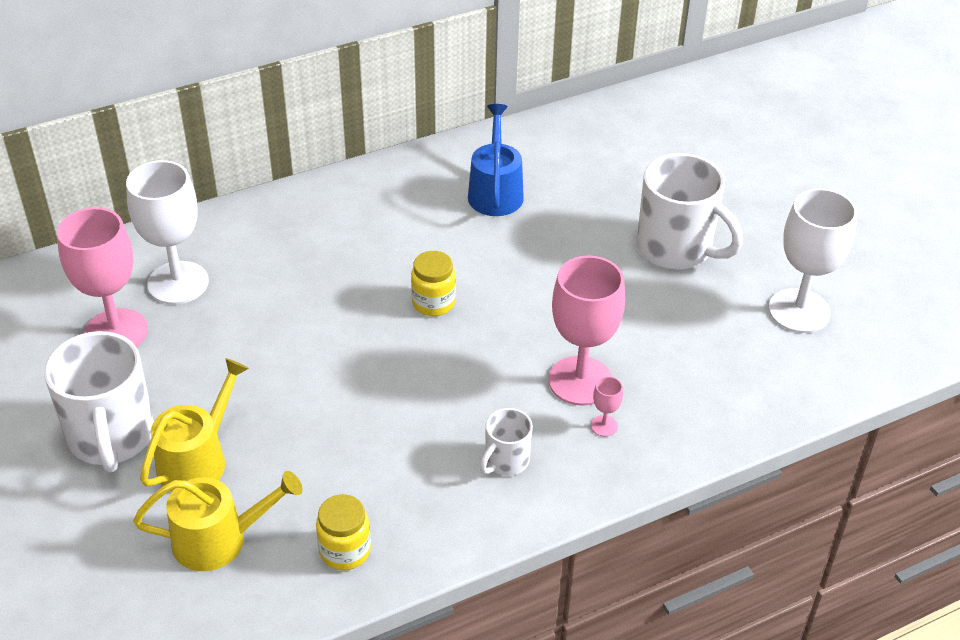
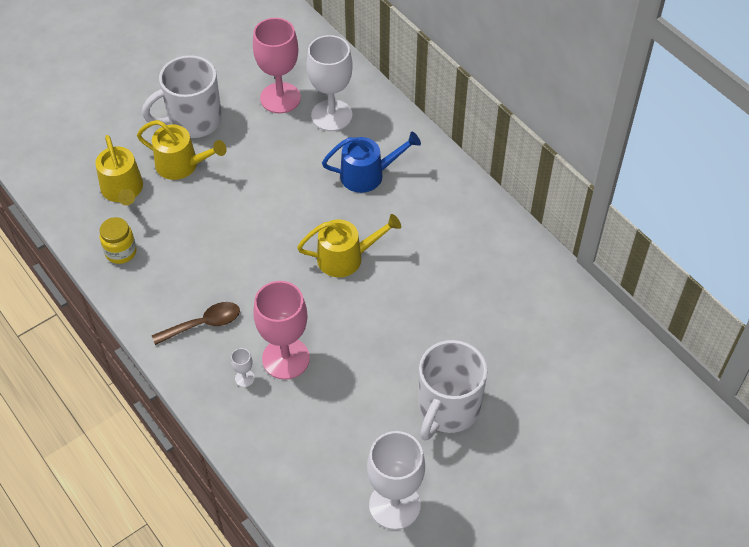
camera: 80 degrees right, 10 degrees up
yellow jar [411,251,456,316] -> yellow watering can [297,214,401,277]
blue watering can [468,104,524,216] -> blue watering can moved to [322,132,421,193]
white mug [480,408,533,476] -> brown spoon [152,302,240,345]
pink goblet [591,376,623,437] -> white goblet [231,348,255,387]

